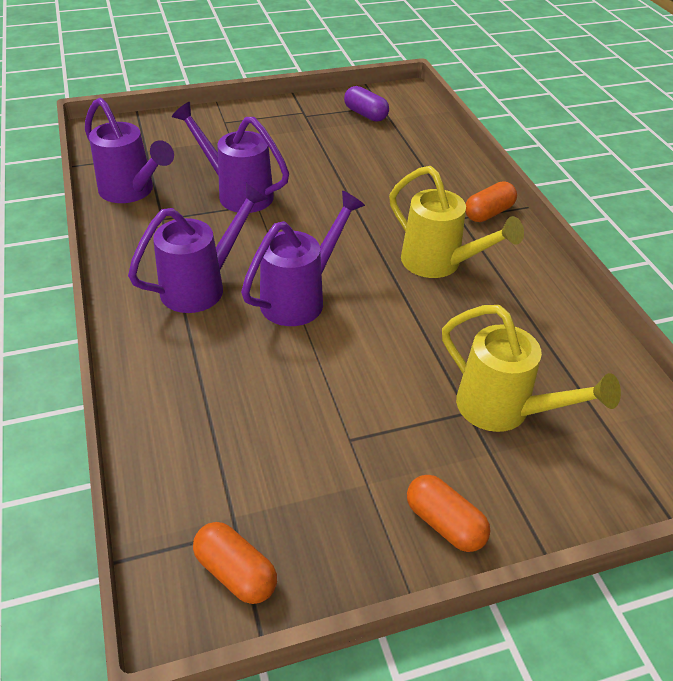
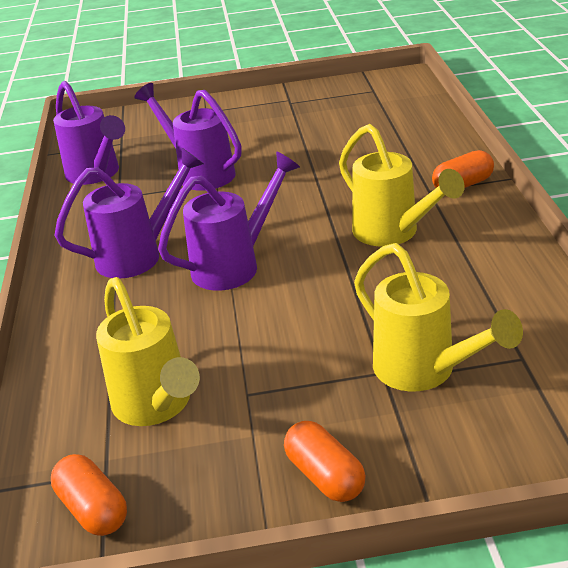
camera: 15 degrees right, 10 degrees down
purple capsule [344,86,389,122] -> none
none -> yellow watering can [96,277,200,426]

